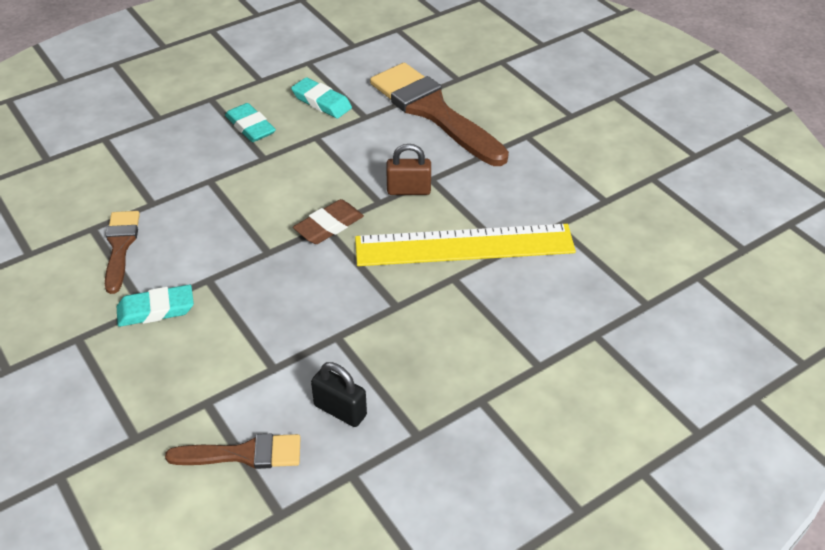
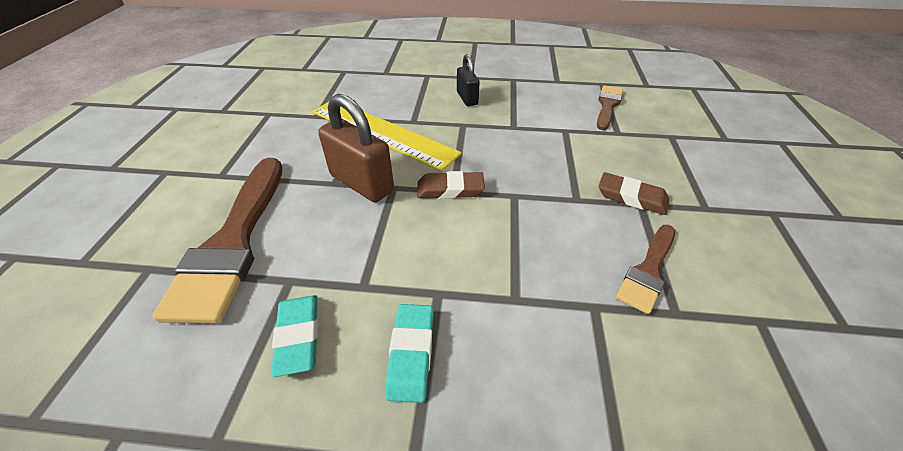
camera: 140 degrees left, 0 degrees up
turquoise eraser [117,285,194,327] -> brown eraser [599,172,669,215]
brown brush [165,434,300,469] -> brown brush turned 75 degrees clockwise [597,85,623,130]
black padlock [311,362,367,427] -> black padlock moved to [457,54,480,106]
brown padlock [386,144,431,195] -> brown padlock [318,94,394,202], size x1.68

